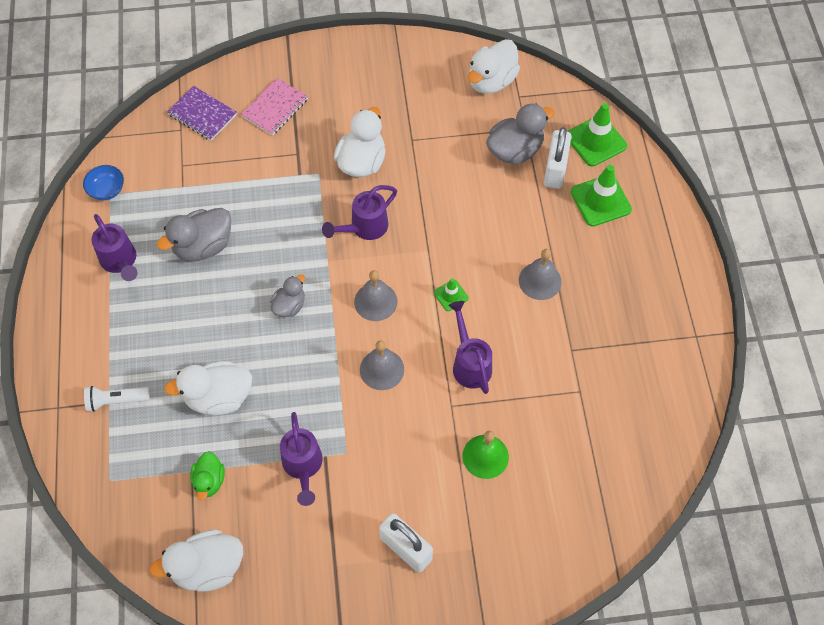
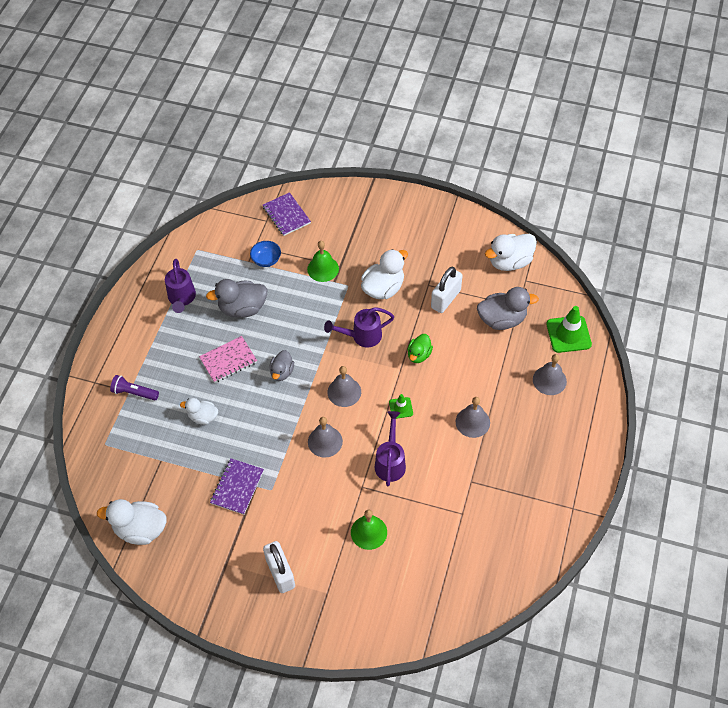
camera: 25 degrees right, 5 degrees down
blue bowl [83,165,124,200] -> blue bowl moved to [250,241,281,267]
white flashlight [84,386,150,412] -> purple flashlight [110,375,159,401]
white duck [164,361,252,415] -> white duck [180,398,218,425], size x0.60
green duck [190,451,225,501] -> green duck moved to [407,334,433,363]
pink notebook [241,78,308,136] -> pink notebook moved to [199,336,257,383]
grey duck [270,274,305,317] -> grey duck turned 135 degrees clockwise [269,350,294,381]
purple watering can [280,412,323,506] -> purple notebook [210,458,264,515]
white padlock [544,127,571,189] -> white padlock moved to [431,267,462,313]
green traffic cone [571,165,632,227] -> grey bell [533,354,567,395]
none -> green bell [307,241,339,282]

